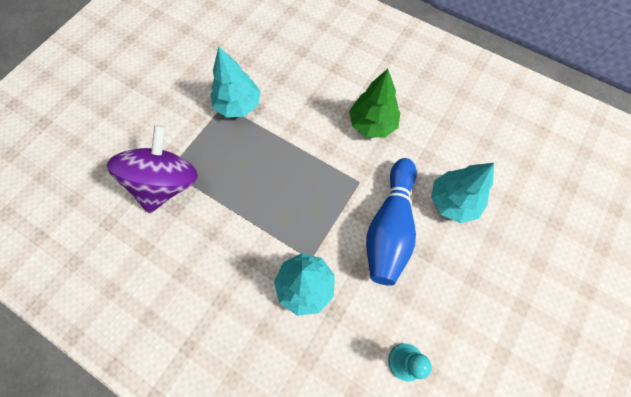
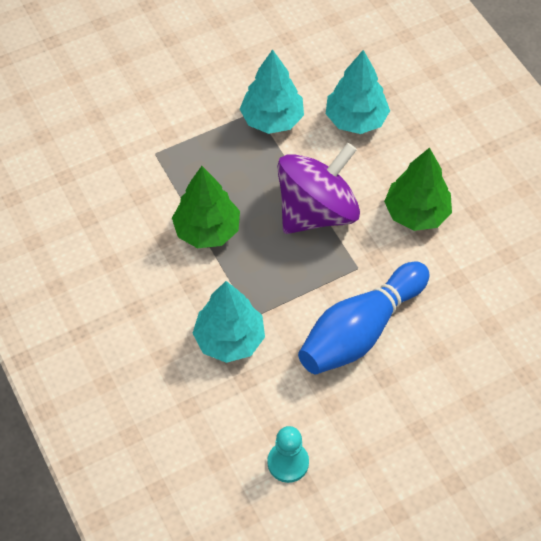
camera: 30 degrees right, 10 degrees down
purple spinning top [107,124,198,213] -> purple spinning top moved to [277,143,360,234]
turquoise tree [431,163,494,223] -> turquoise tree moved to [326,50,390,134]
none -> green tree [172,166,240,248]

